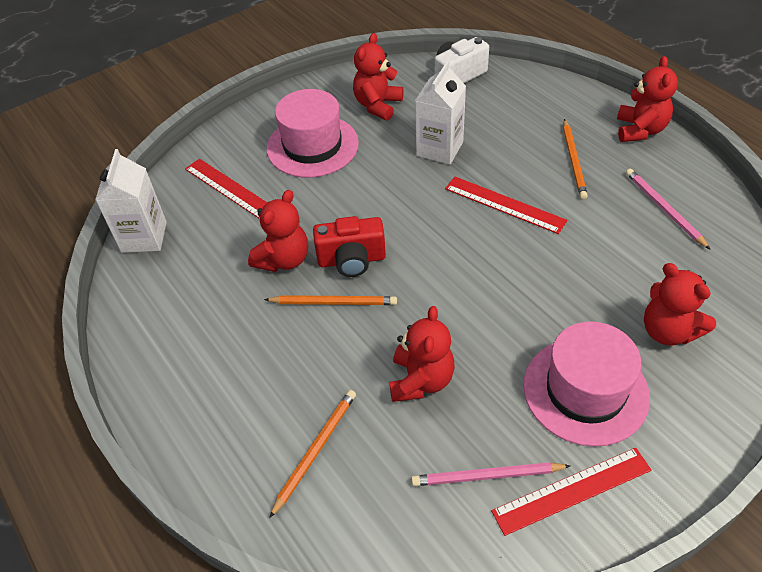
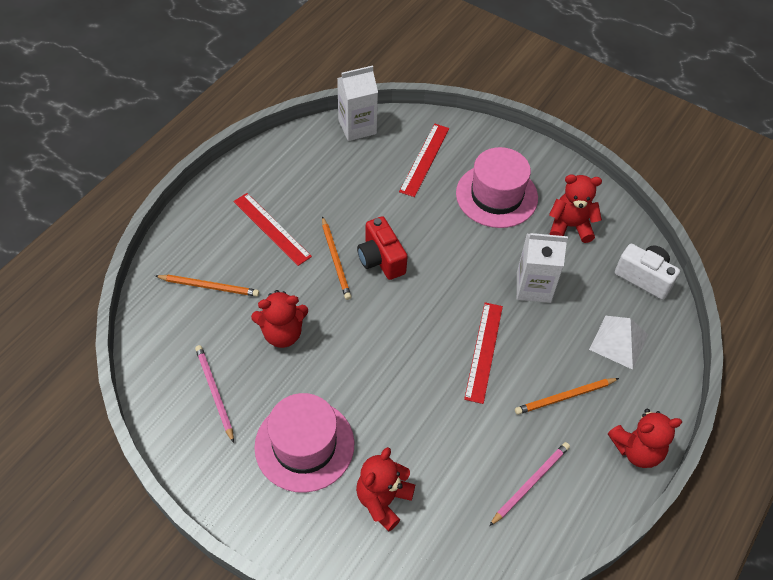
camera: 65 degrees right, 5 degrees up
red teddy bear [248,190,308,272] -> none
red ruler [491,448,651,536] -> red ruler moved to [233,193,312,266]
none -> white pyramid [589,316,648,370]

